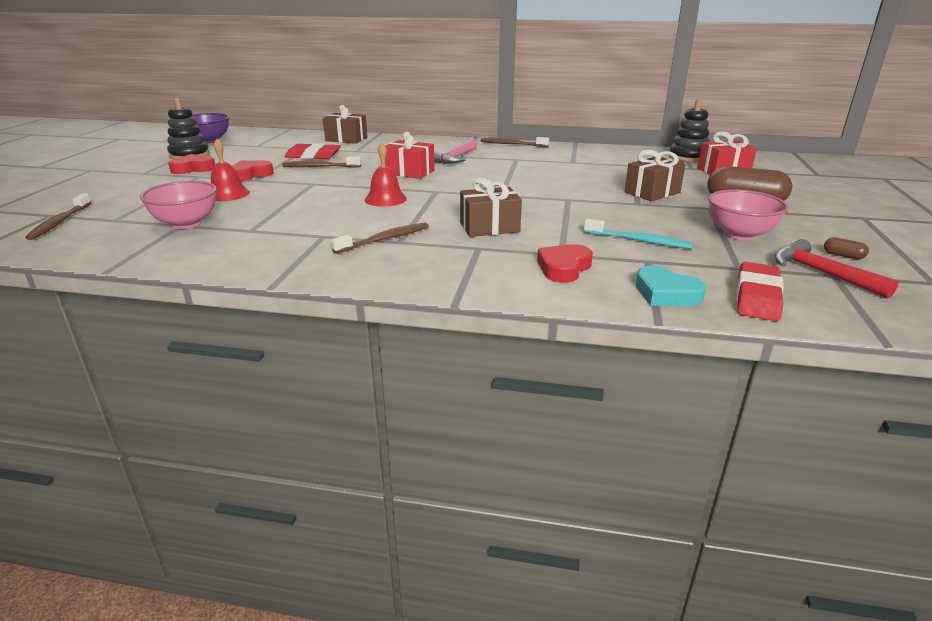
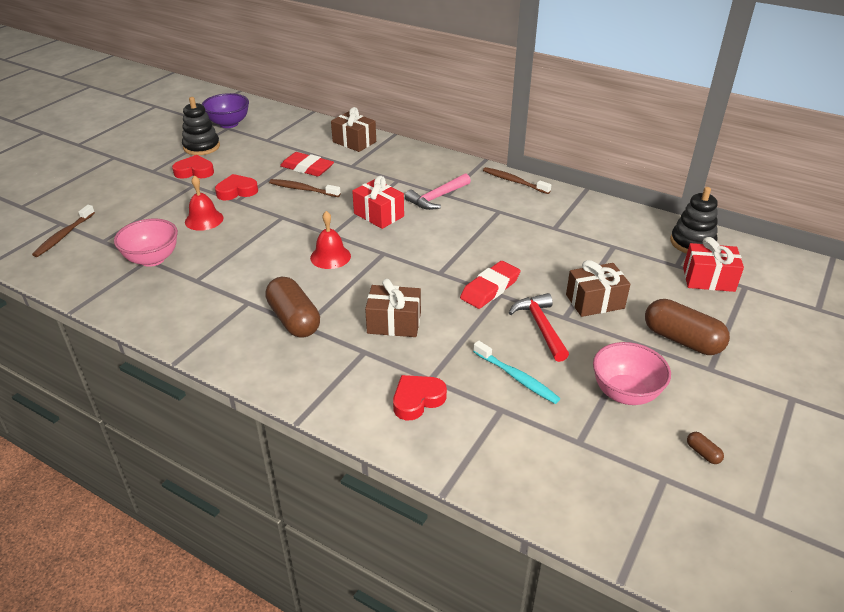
camera: 20 degrees right, 10 degrees up
brown toothbrush [331,223,429,254] -> brown capsule [265,277,320,338]
turquoise heart [636,265,706,306] -> none
red eraser [737,262,784,321] -> red eraser moved to [460,261,521,309]
red hammer [775,239,899,298] -> red hammer moved to [509,293,569,362]

